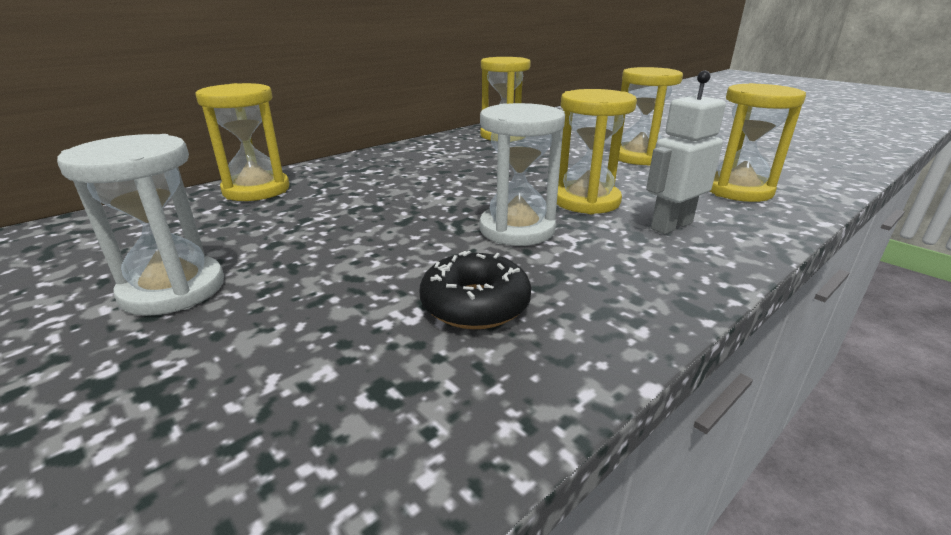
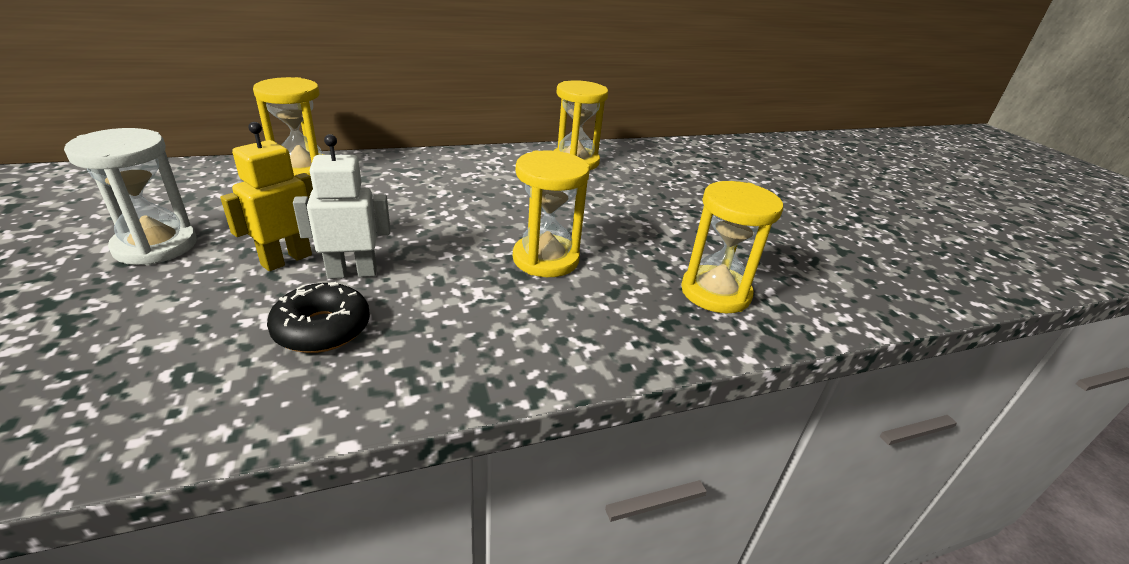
camera: 20 degrees right, 5 degrees up
white hourglass [479,103,565,246] -> none
yellow hourglass [618,67,683,166] -> none
white robot [646,71,726,234] -> white robot moved to [293,134,390,279]
none -> yellow robot [220,122,313,271]

